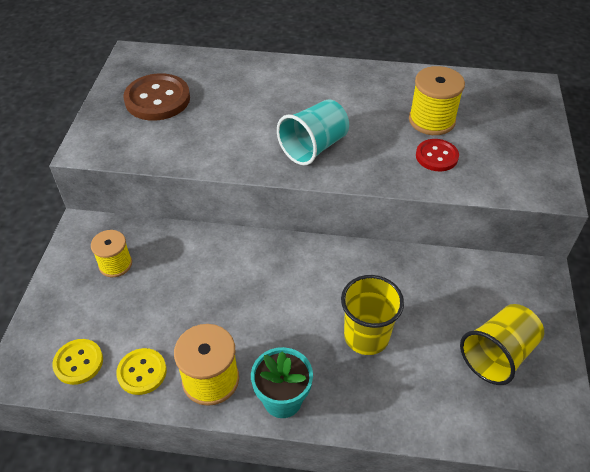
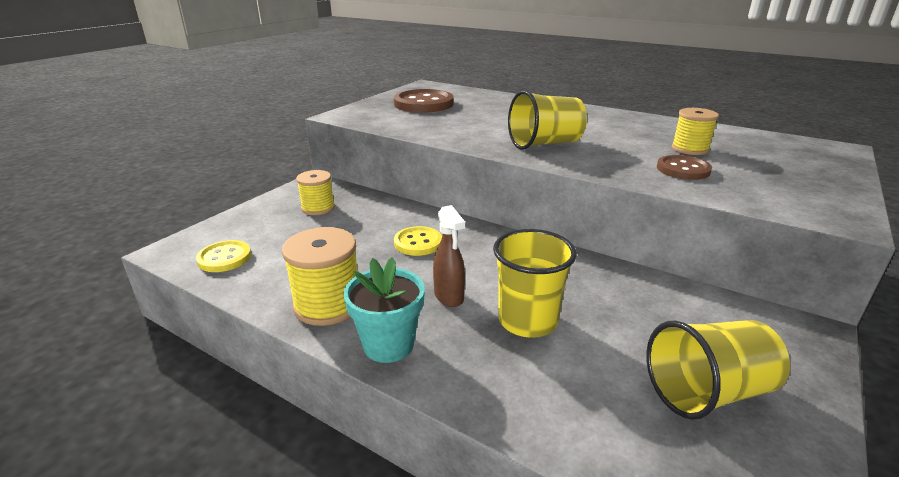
camera: 25 degrees right, 20 degrees down
yellow button [116,348,167,395] -> yellow button moved to [394,226,442,256]
turquoise cup [277,100,349,165] -> yellow cup [508,90,587,150]
yellow spool [409,66,465,135] -> yellow spool [672,108,719,155], size x0.66
red button [416,139,459,171] -> brown button [657,155,712,180]
none -> brown spray bottle [433,205,465,307]

